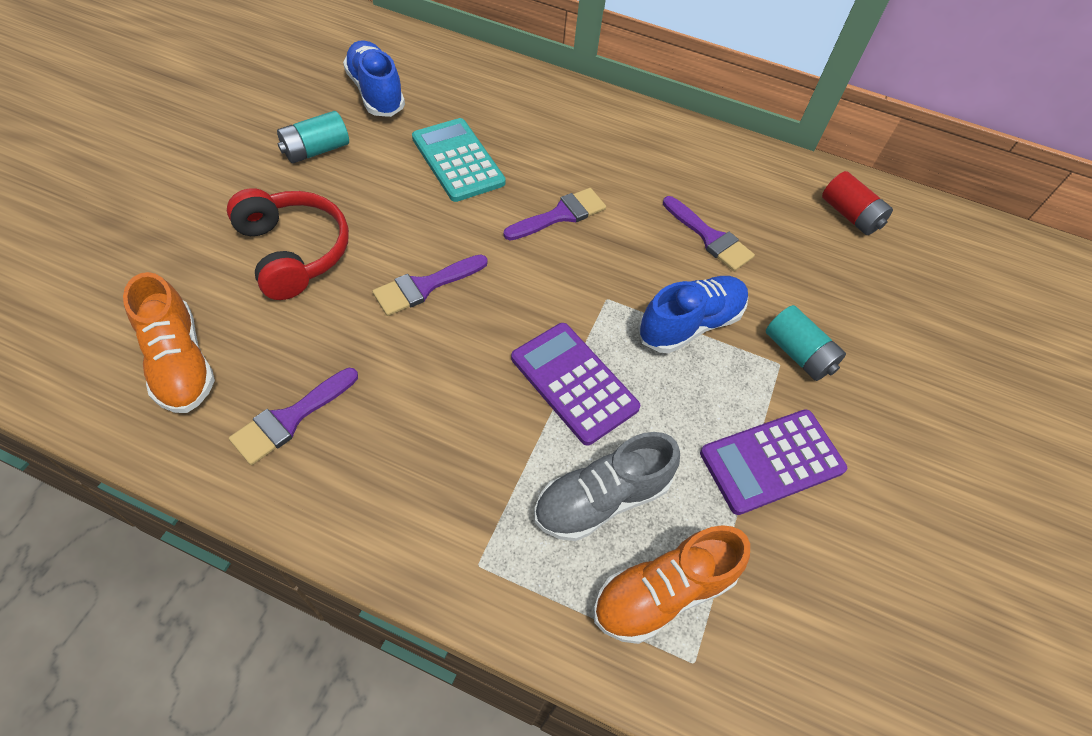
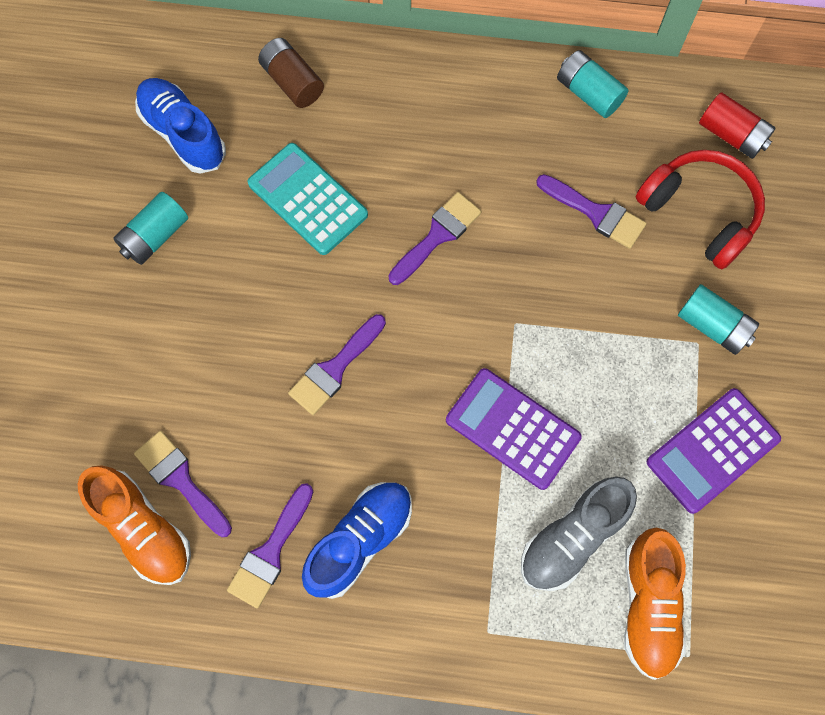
camera: 10 degrees left, 15 degrees up
red headphones [227,188,349,300] -> red headphones moved to [636,150,765,269]
orange shoe [593,525,750,644] -> orange shoe turned 45 degrees counterclockwise [624,528,686,680]
blue shoe [638,276,748,353] -> blue shoe moved to [302,482,412,599]
none -> purple brush [134,431,232,537]
none -> brown battery [258,38,324,108]
none -> turquoise battery [557,50,628,118]

